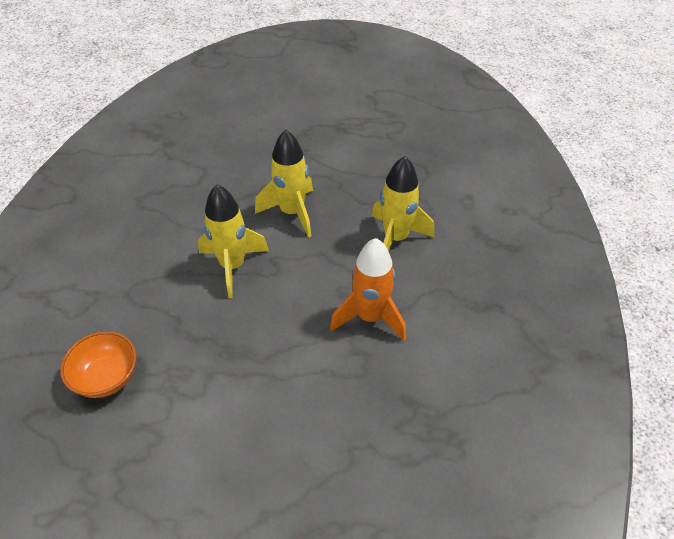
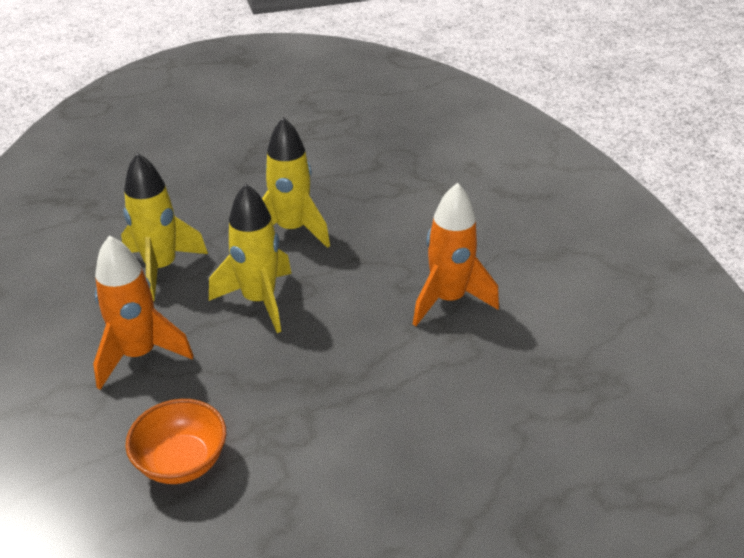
camera: 25 degrees left, 10 degrees down
yellow rocket [372,156,434,252] -> yellow rocket moved to [121,153,208,301]
none -> orange rocket [93,235,194,390]

